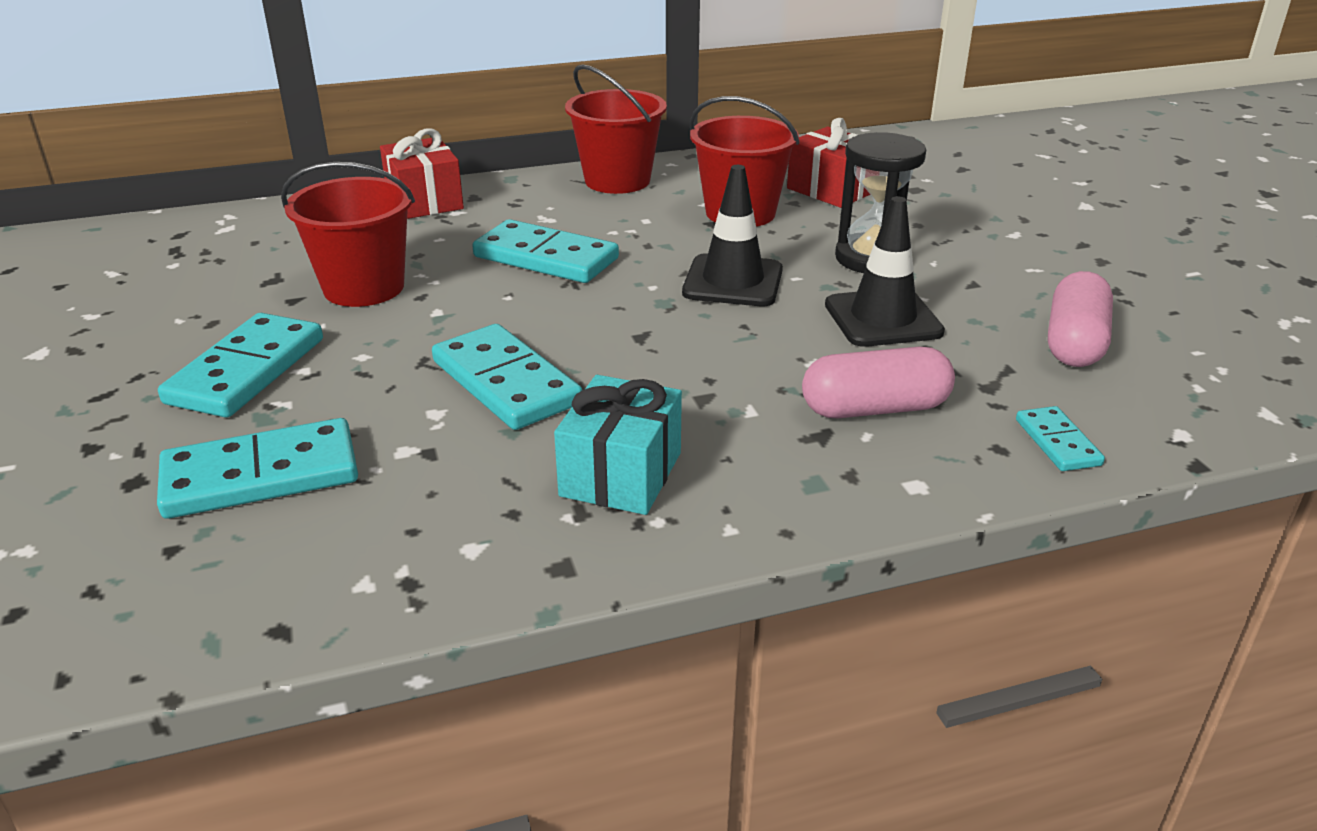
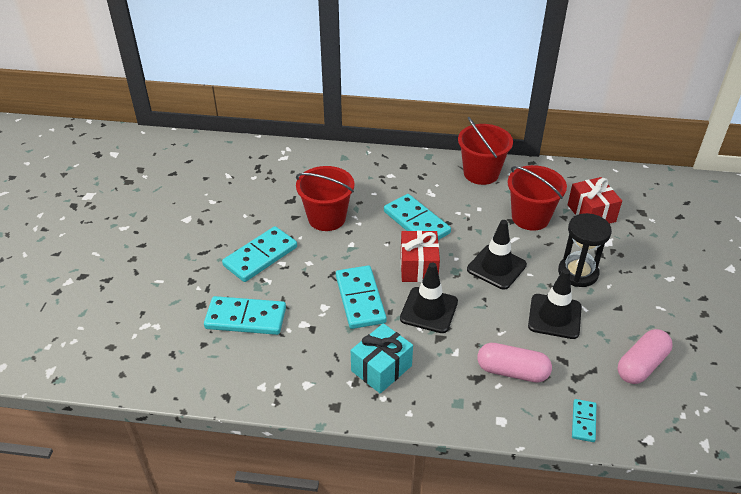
camera: 25 degrees right, 10 degrees up
red gift [380,128,464,219] -> red gift moved to [401,230,440,282]
none -> black traffic cone [400,262,458,333]

